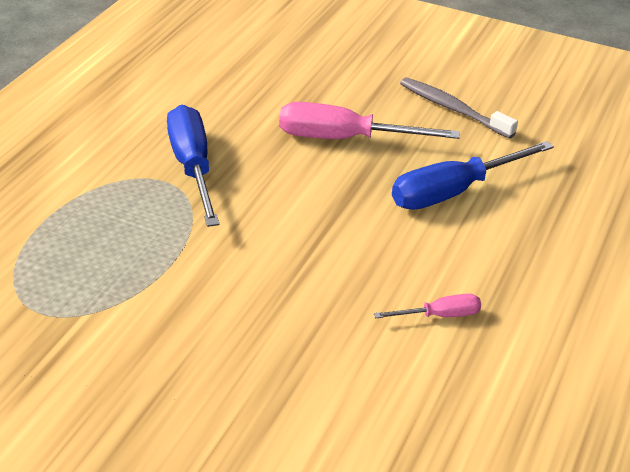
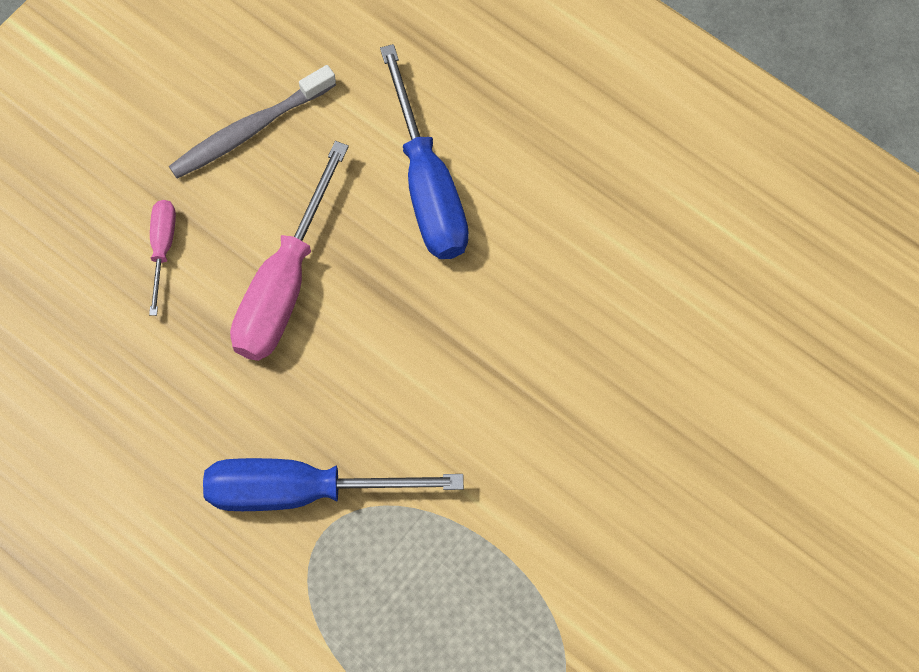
camera: 75 degrees left, 30 degrees up
pink screwdriver [374,294,481,319] -> pink screwdriver moved to [149,200,176,316]

